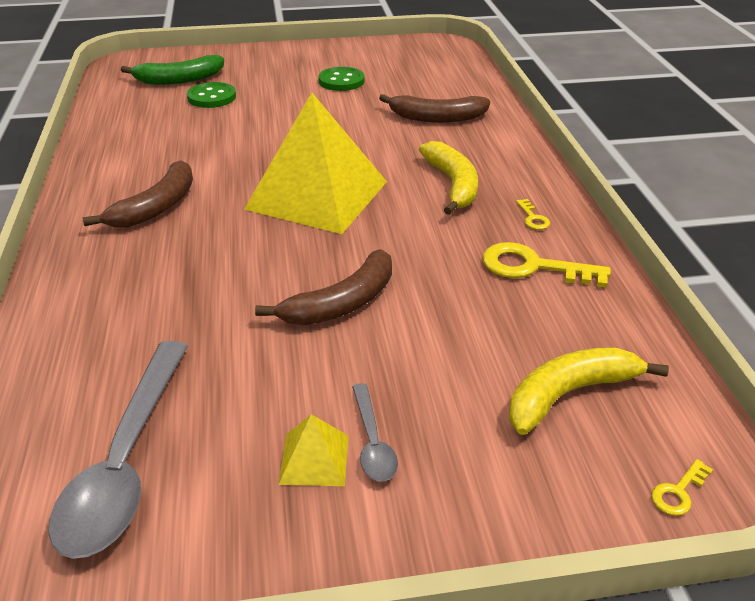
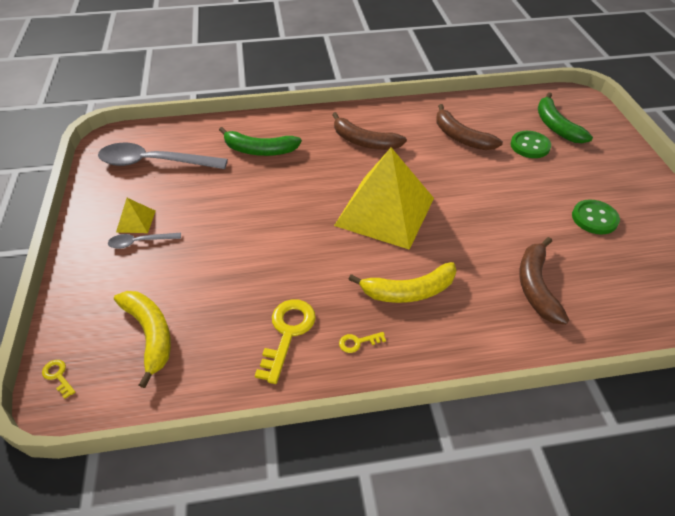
camera: 90 degrees right, 10 degrees up
brown banana [255,249,392,325] -> brown banana moved to [436,104,503,150]
none -> green banana [219,127,302,156]

